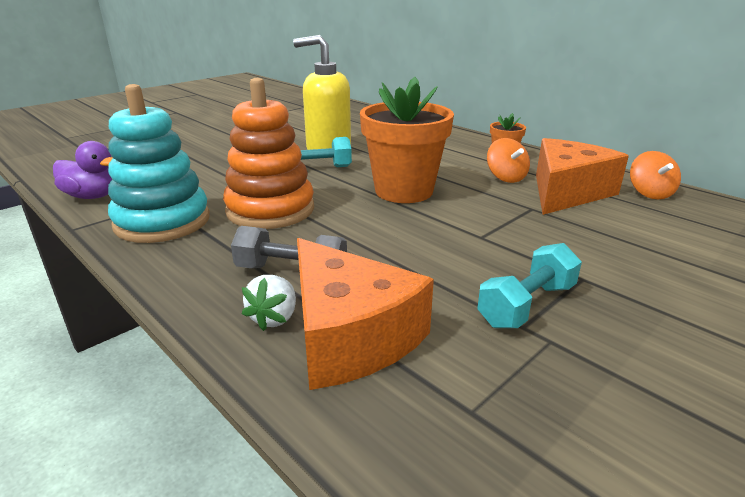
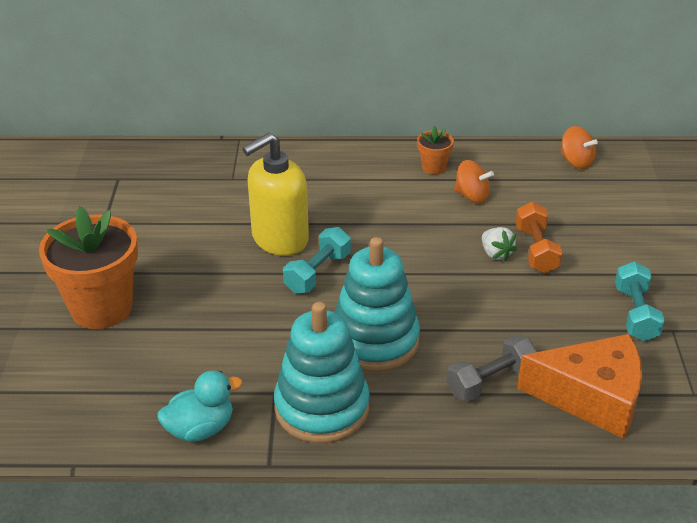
camera: 45 degrees left, 10 degrees up
purple duck [53,141,113,199] -> turquoise duck [157,371,243,442]
orange stacking toy [223,78,314,229] -> turquoise stacking toy [335,237,420,372]
white strawberry [242,275,296,331] -> white strawberry moved to [482,227,517,262]
orange flower pot [360,77,454,203] -> orange flower pot moved to [39,207,138,329]
orange cheese [536,138,629,215] -> none
none -> orange dumbbell [515,202,562,273]

